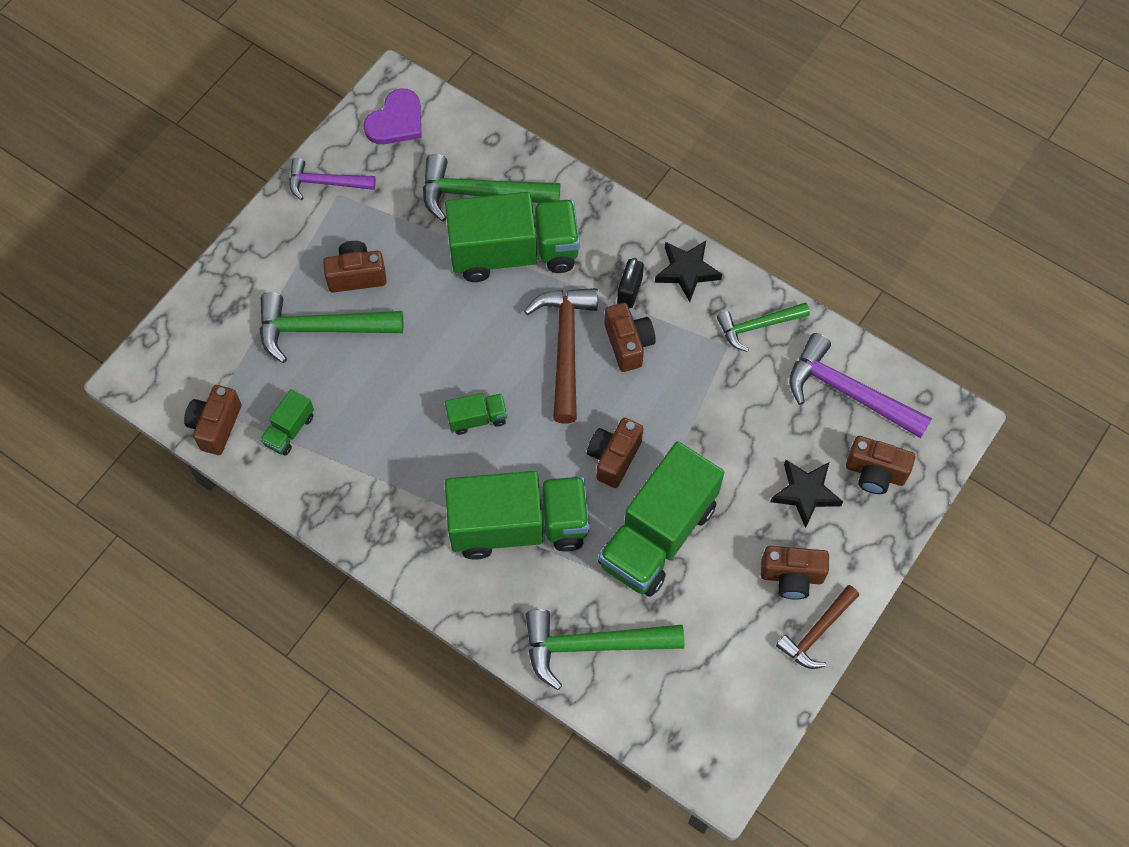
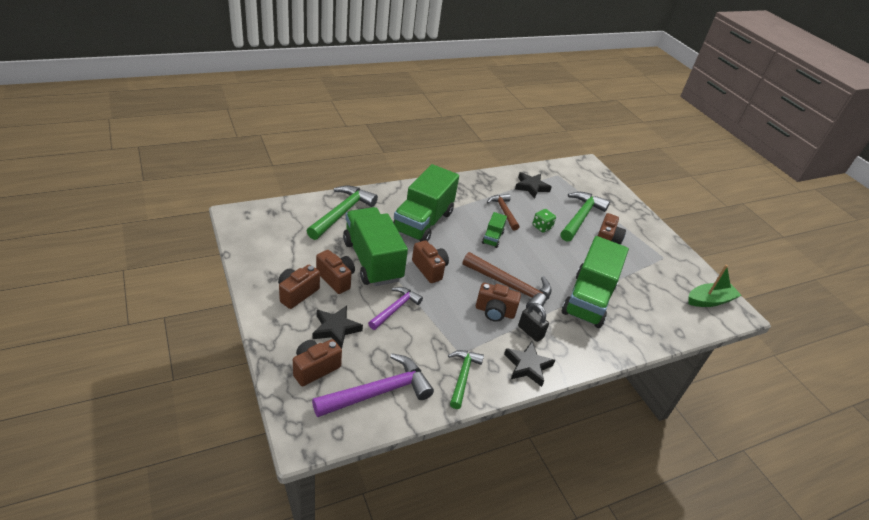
camera: 115 degrees right, 25 degrees down
brown camera [184,385,242,455] -> brown camera moved to [316,250,355,294]
green truck [260,389,314,455] -> black star [515,172,552,198]
purple hammer [289,158,376,200] -> purple hammer moved to [368,287,423,330]
purple heart [364,88,422,144] -> green boat [688,265,741,307]
green hammer [423,154,560,221] -> none
brown hammer [776,585,859,669] -> brown hammer moved to [487,194,519,230]
none -> green dice [533,209,556,232]

